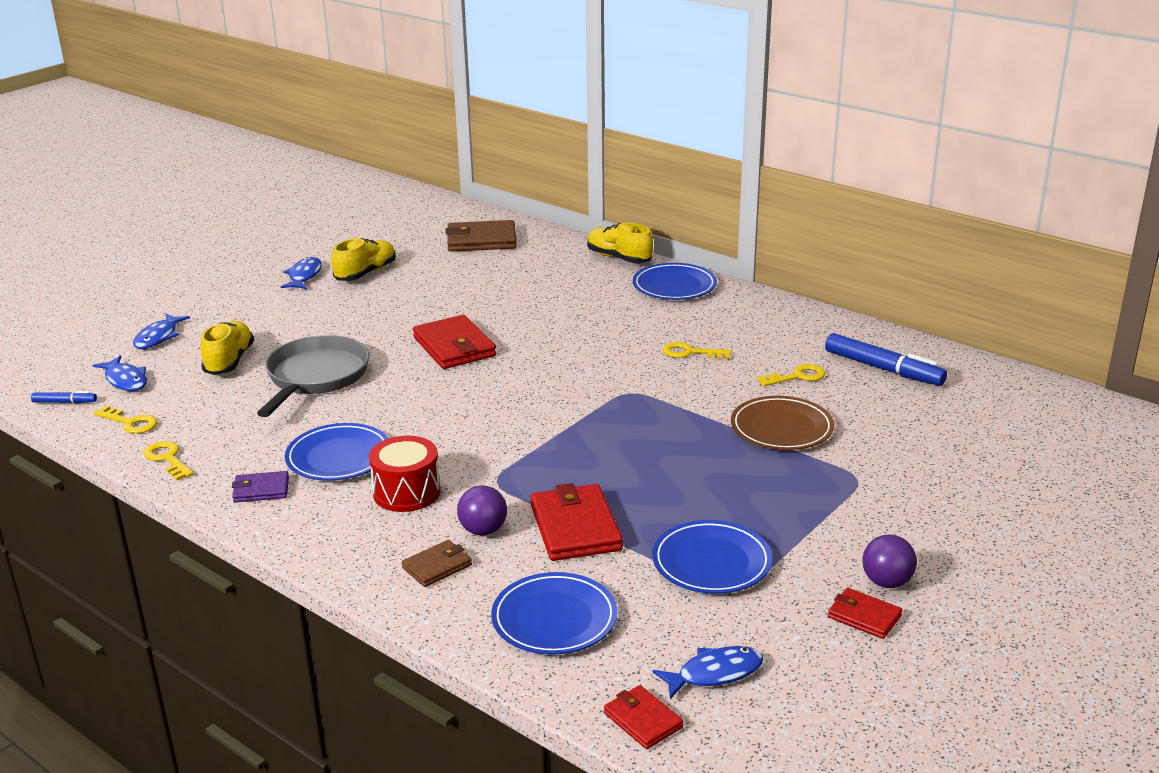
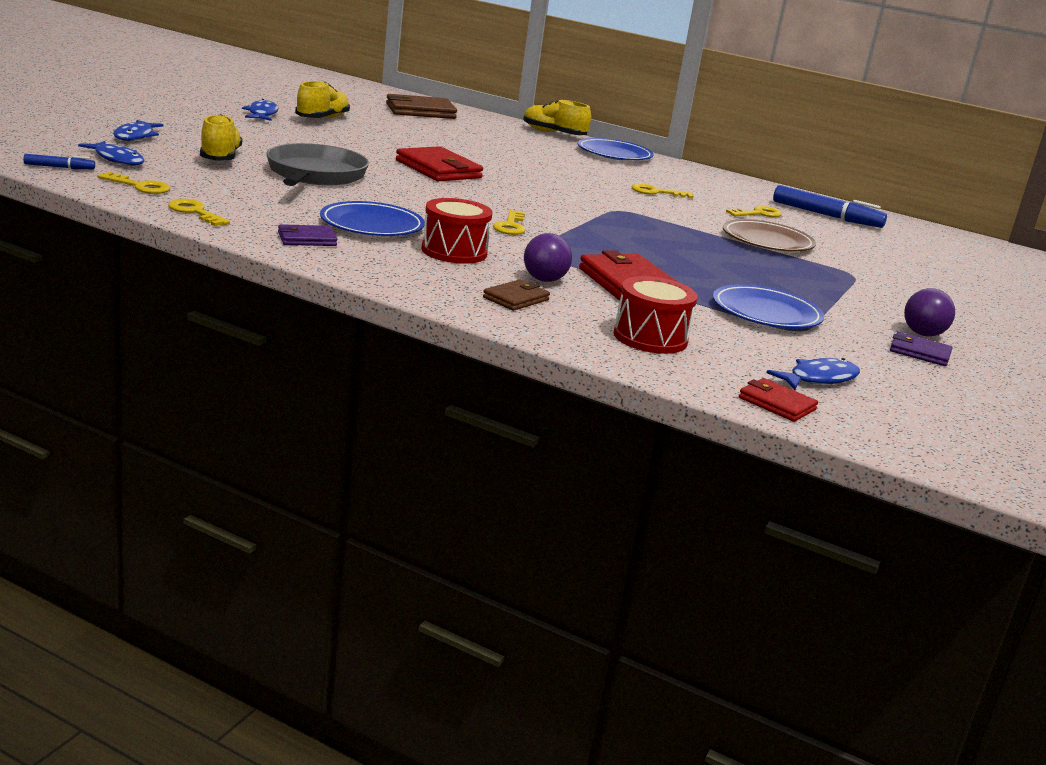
camera: 15 degrees left, 5 degrees down
blue plate [491,572,618,655] -> red drum [614,276,698,354]
red wallet [828,588,902,639] -> purple wallet [890,332,953,366]
none -> yellow key [493,210,526,235]

